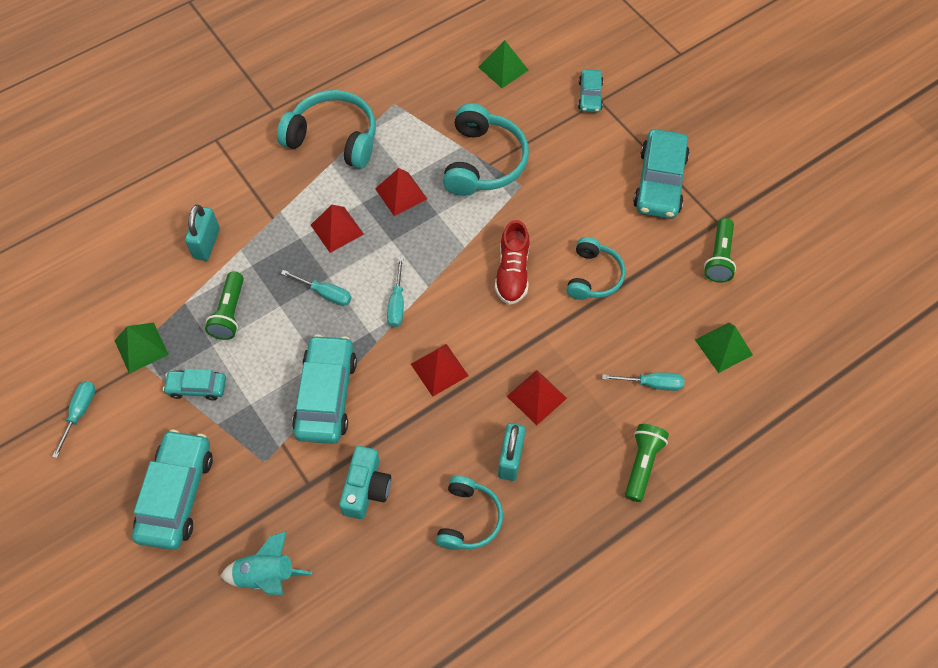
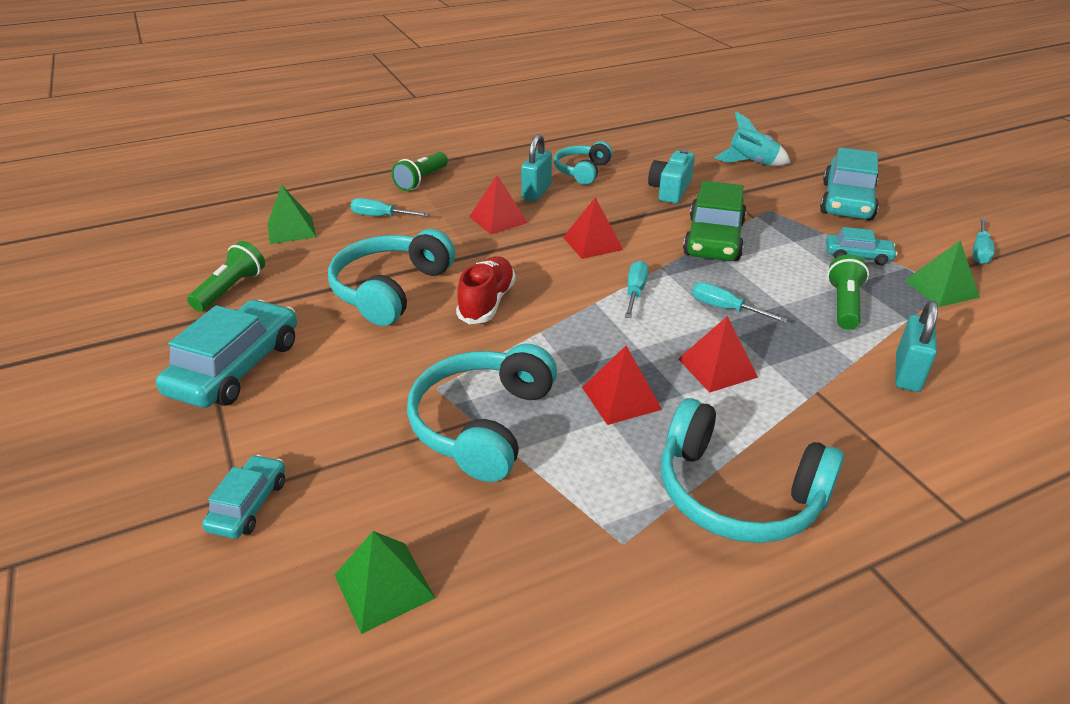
camera: 170 degrees left, 25 degrees down
turquoise car [292,335,357,444] -> green car [683,181,747,261]
turquoise headphones [566,237,625,300] -> turquoise headphones [328,229,455,326], size x1.57

